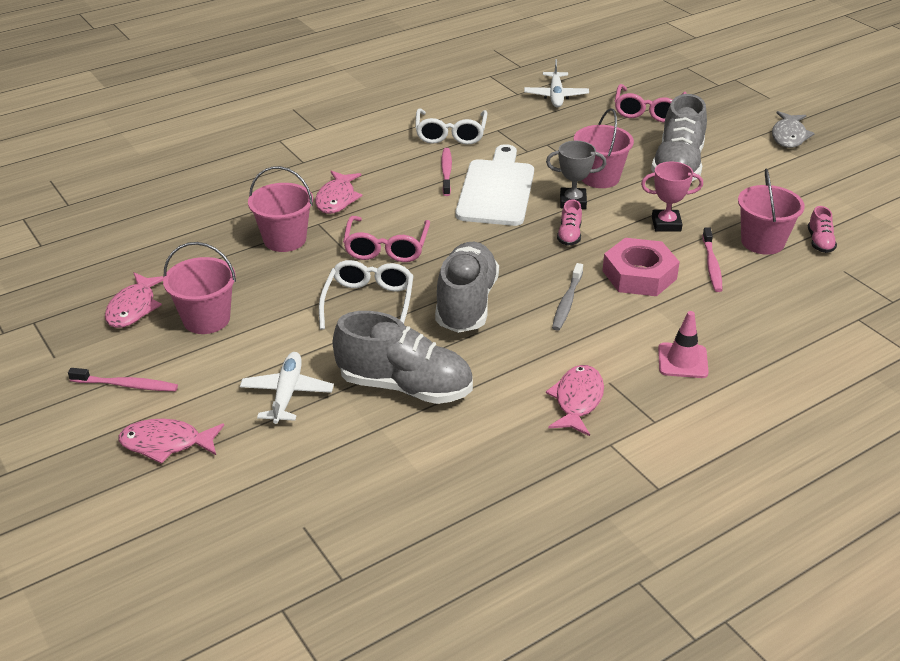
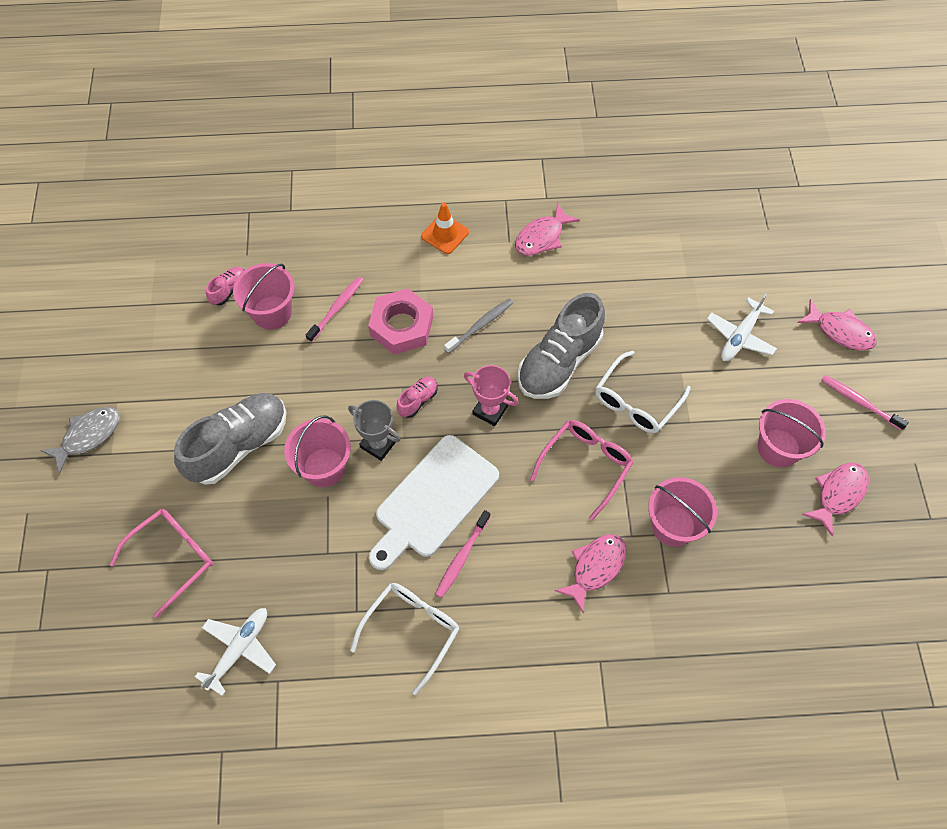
camera: 150 degrees left, 25 degrees up
grey shoe [333,311,473,404] -> none
pink trophy [641,161,703,232] -> pink trophy moved to [464,365,519,426]
pink traffic cone [658,311,709,378] -> orange traffic cone [421,202,469,254]

